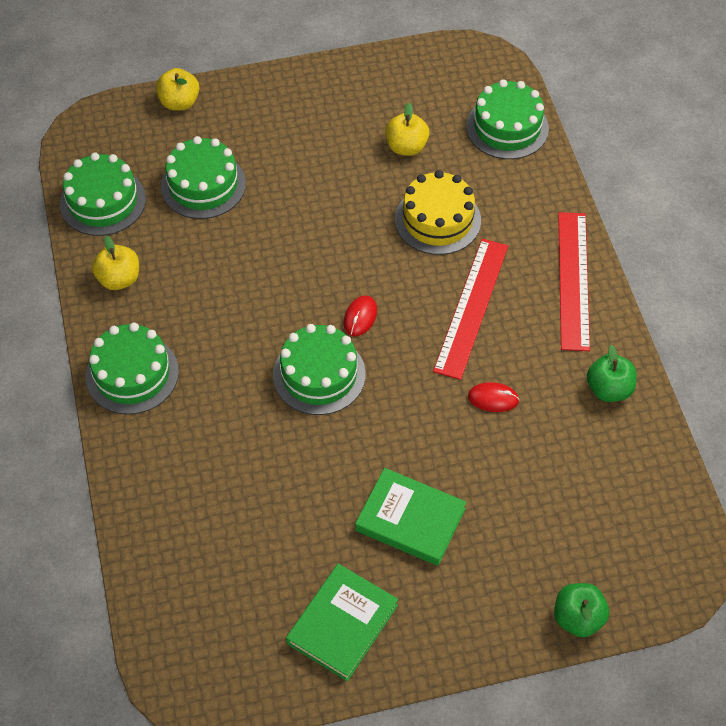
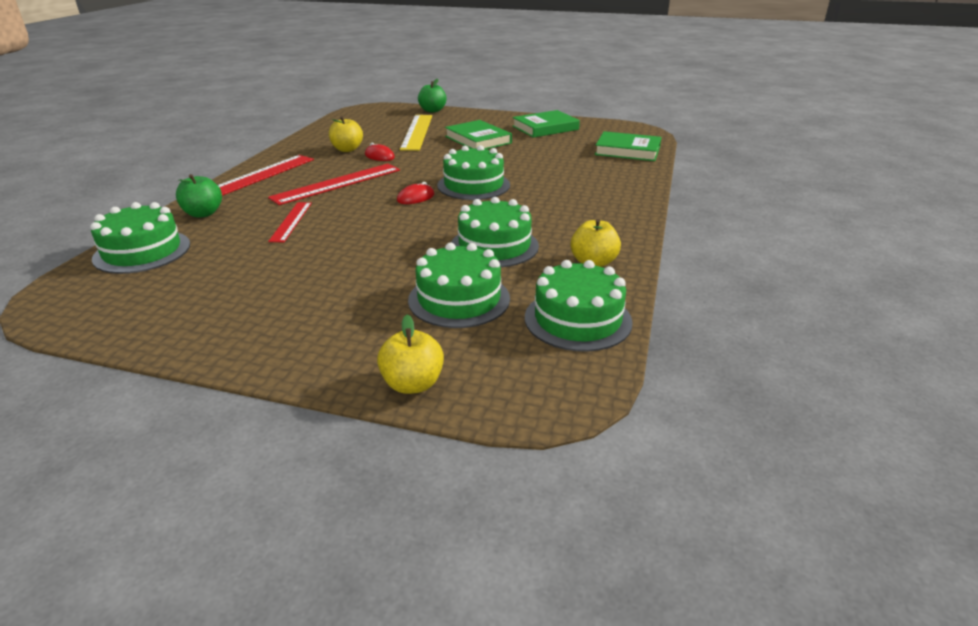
camera: 150 degrees left, 25 degrees down
green cake [86,322,179,415] -> green cake moved to [451,197,539,267]
yellow apple [385,103,429,156] -> yellow apple moved to [329,116,363,152]
yellow cake [395,170,481,255] -> red ruler [268,202,312,242]
green apple [587,345,637,402] -> green apple moved to [176,174,222,218]
none -> yellow ruler [400,115,432,151]
none -> green book [595,131,661,161]

